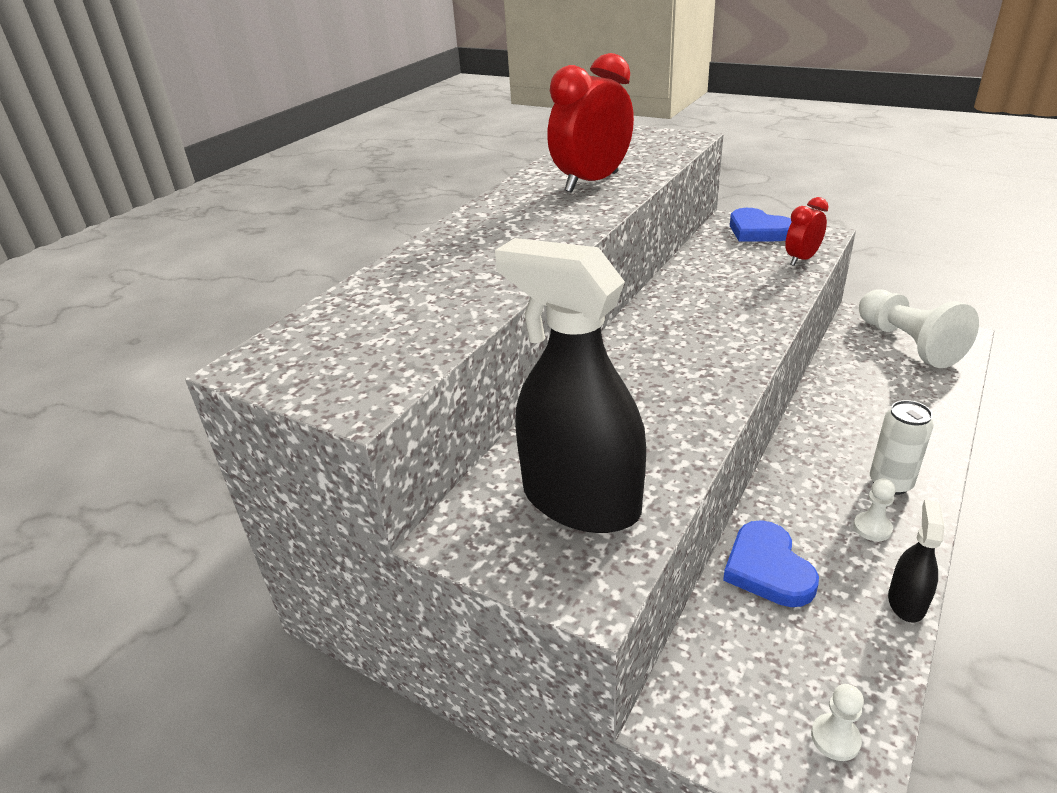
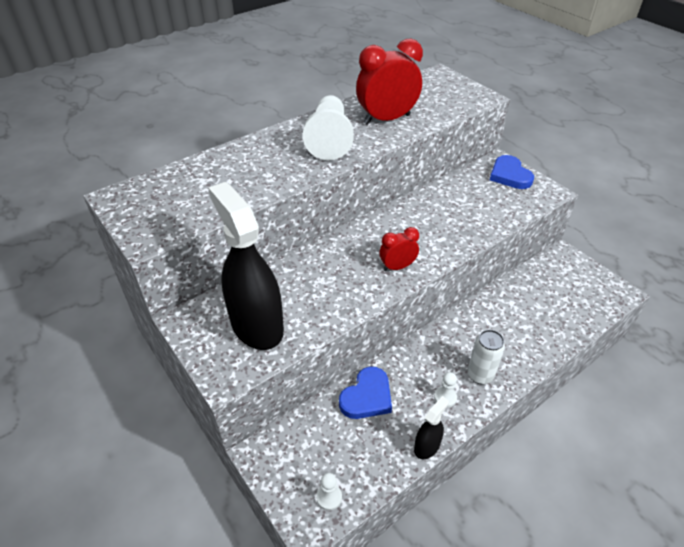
camera: 20 degrees right, 10 degrees up
blue heart [723,520,819,607] -> blue heart turned 150 degrees counterclockwise [339,366,392,419]
red clock [785,197,828,266] -> red clock moved to [379,227,419,271]
white pawn [859,290,979,368] -> white pawn moved to [303,95,354,160]

